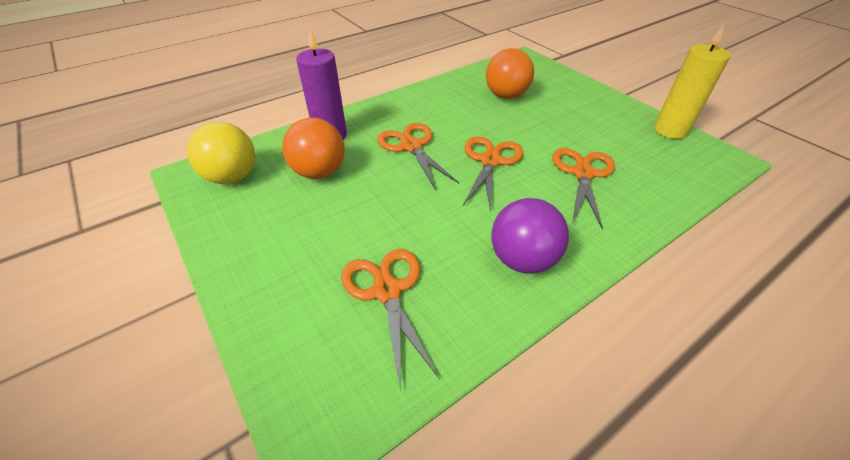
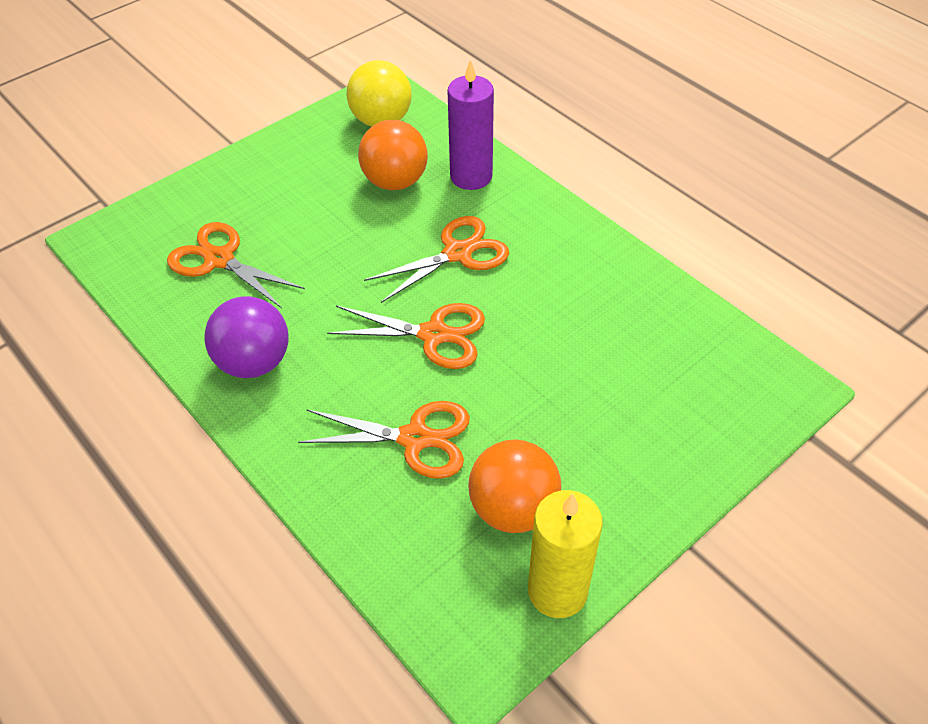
camera: 85 degrees right, 5 degrees up
orange scissors [341,249,439,391] -> orange scissors turned 120 degrees counterclockwise [167,222,305,308]
orange ball [486,48,534,99] -> orange ball moved to [468,439,561,533]

